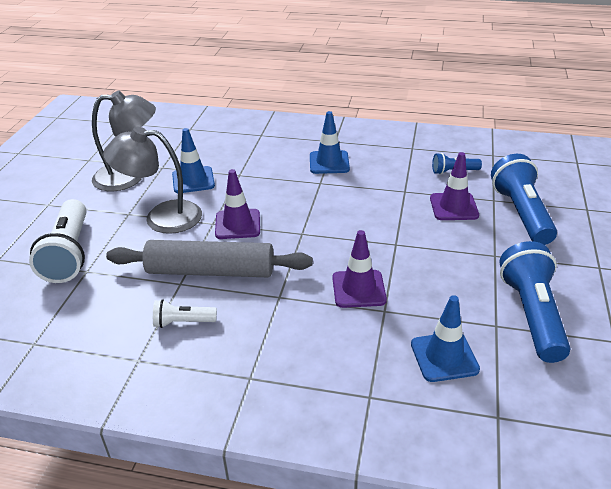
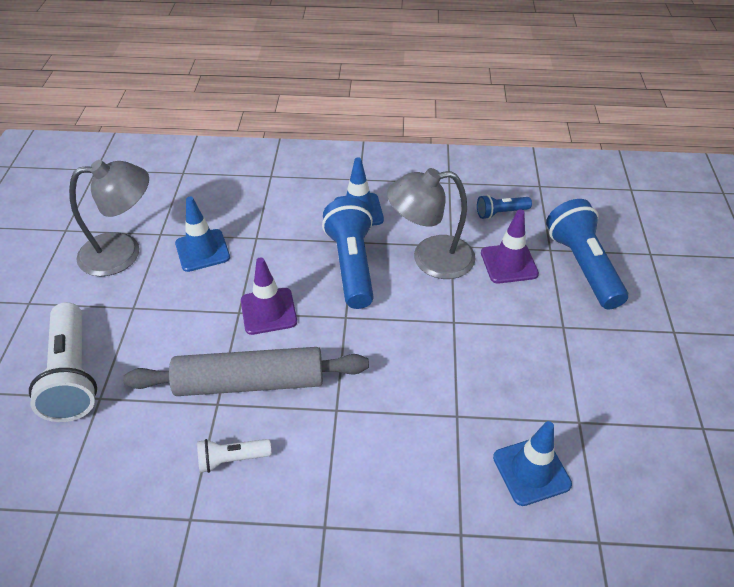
camera: 10 degrees left, 10 degrees up
grey lamp [103,127,202,234] -> grey lamp moved to [387,168,476,279]
purple traffic cone [332,230,387,308] -> none
blue flashlight [499,241,570,363] -> blue flashlight moved to [322,197,374,309]

